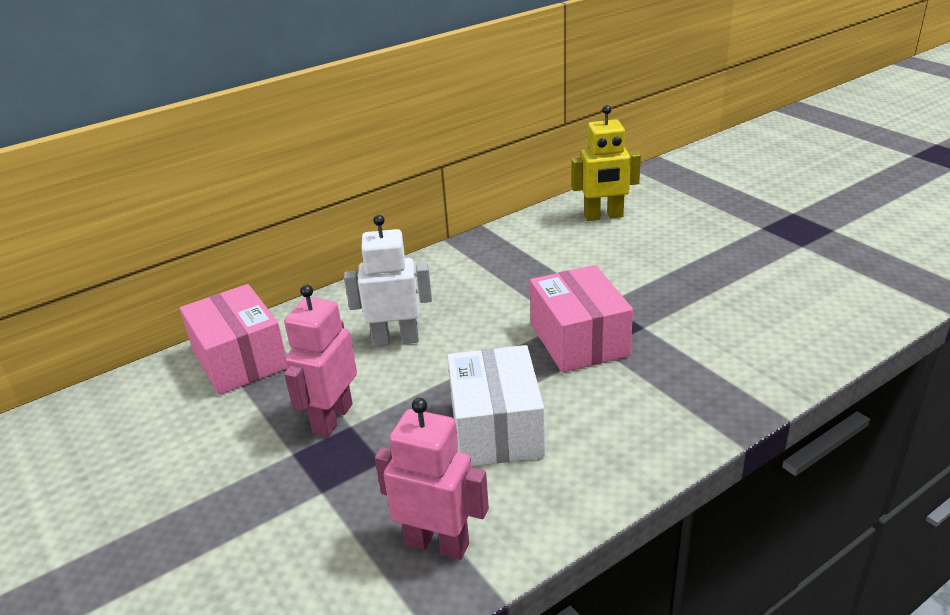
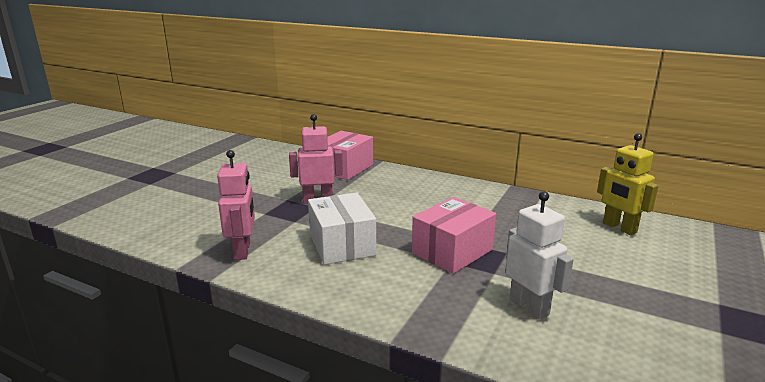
camera: 60 degrees right, 10 degrees down
white robot [344,215,432,347] -> white robot moved to [505,191,573,320]
white box [447,345,545,466] -> white box turned 75 degrees counterclockwise [308,193,376,265]

